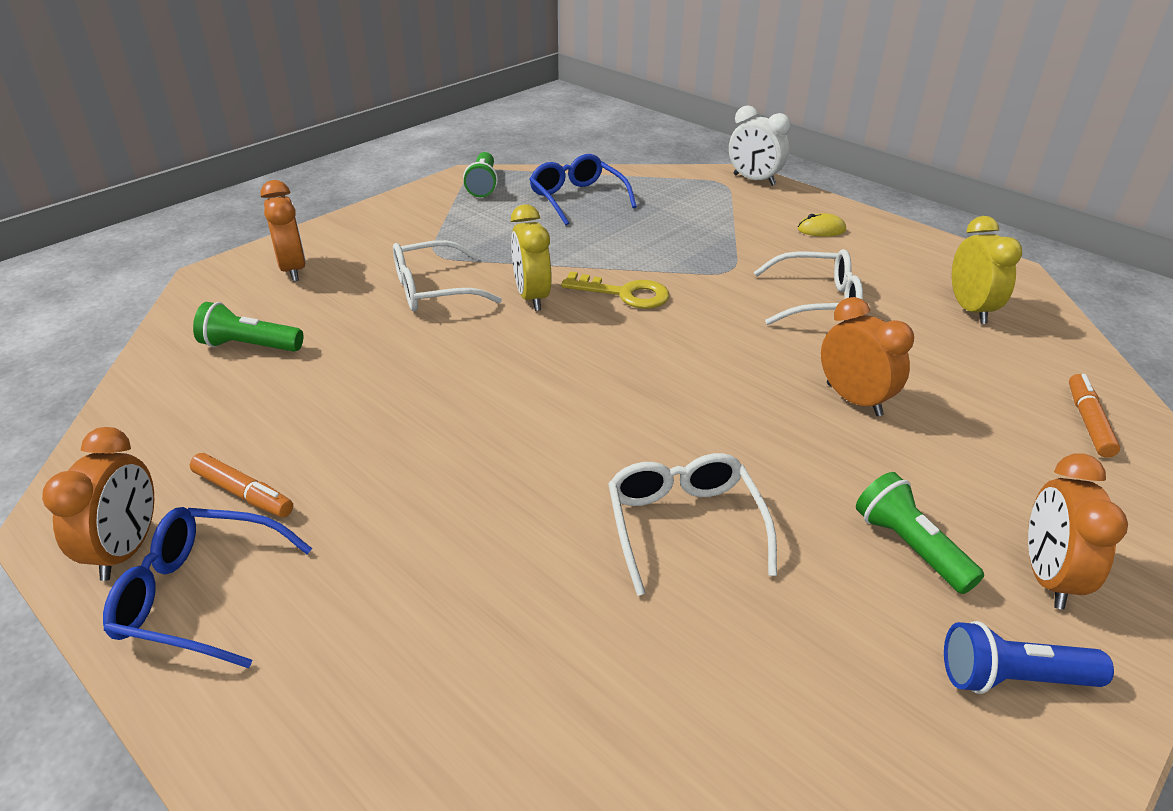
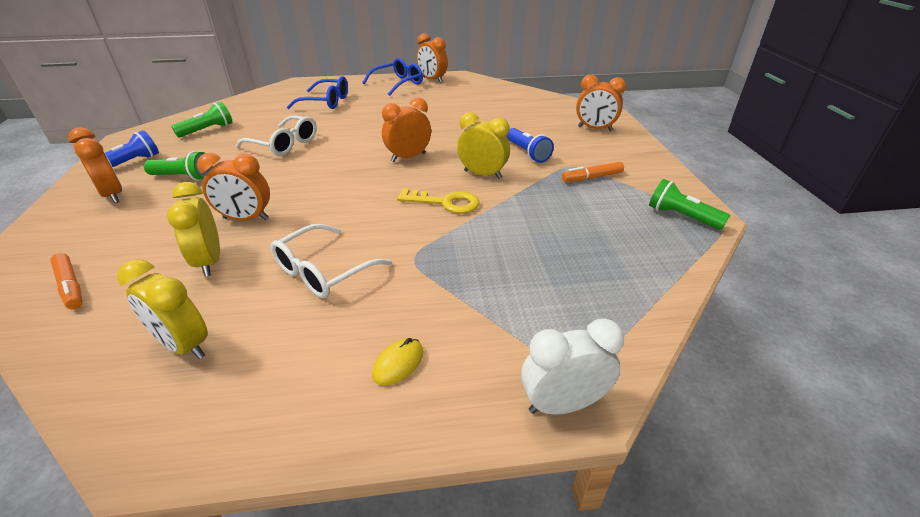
camera: 130 degrees right, 0 degrees up
orange marker [190,453,293,517] -> orange marker moved to [562,162,624,182]
green flashlight [193,302,303,352] -> green flashlight moved to [171,102,233,137]
white glasses [393,240,502,312] -> blue flashlight [507,128,554,163]
blue glasses [529,154,637,225] -> blue glasses moved to [287,76,348,109]
yellow key [561,271,669,309] -> yellow key turned 135 degrees counterclockwise [397,188,480,214]
none -> yellow clock [167,182,220,276]
none -> orange clock [382,97,431,162]

